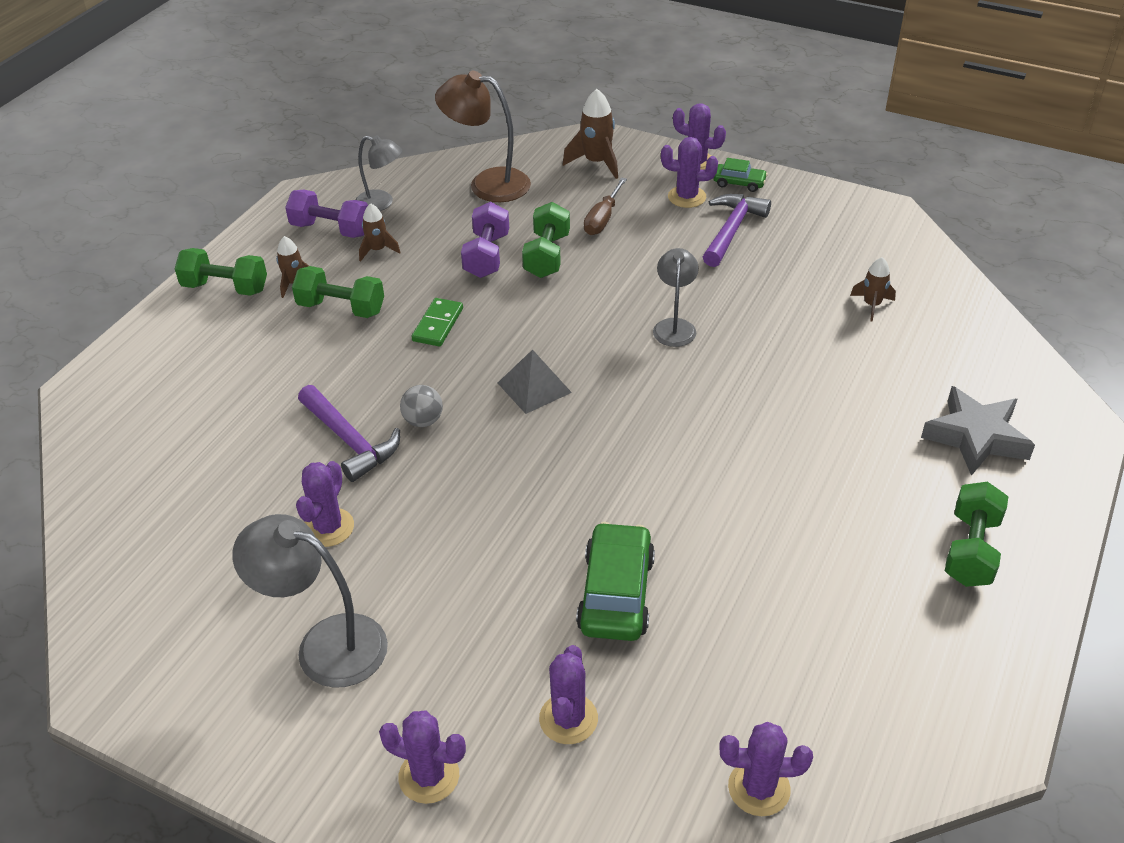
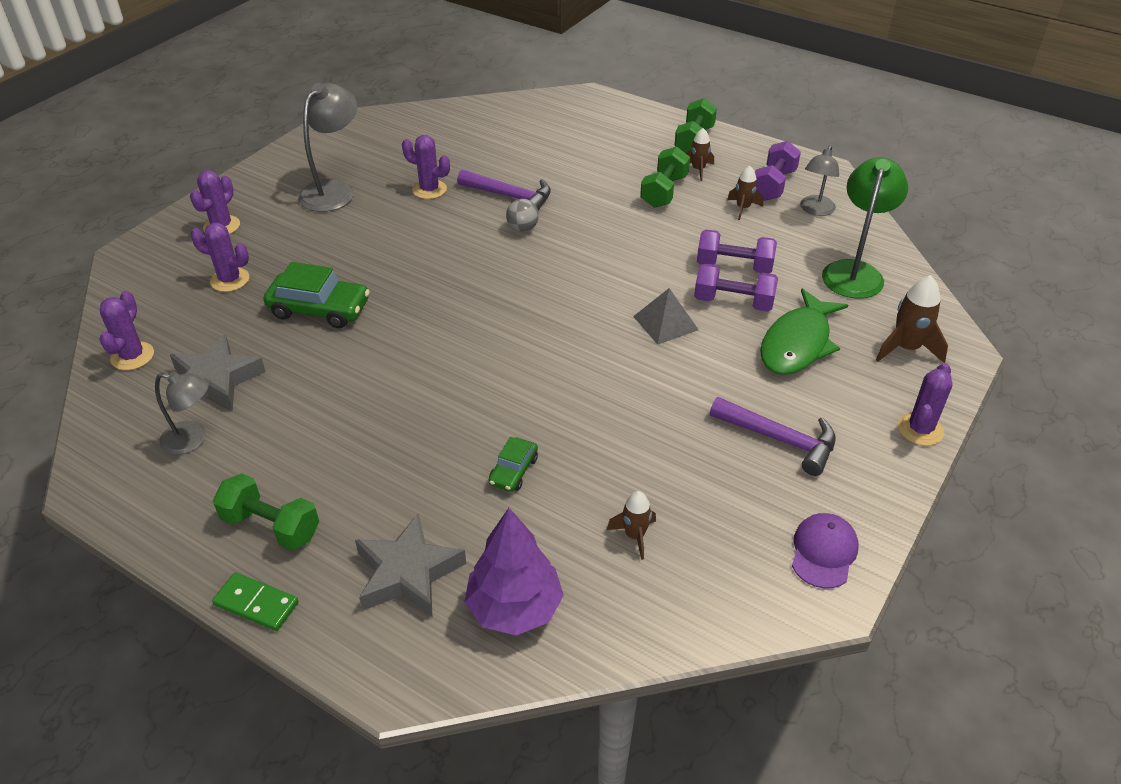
camera: 95 degrees right, 0 degrees up
purple hammer [298,385,400,482] -> purple hammer turned 120 degrees counterclockwise [457,169,551,211]
green domino [412,298,463,347] -> green domino moved to [212,572,299,631]
brown lamp [435,71,531,202] -> green lamp [822,157,908,299]
grey pyramid [498,349,572,414] -> grey pyramid moved to [633,288,699,345]
green dumbbell [522,202,570,278] -> purple dumbbell [694,263,778,312]
brown screwdriver [584,178,627,235] -> green fish [760,289,848,375]
grey lamp [653,248,699,347] -> grey lamp moved to [155,371,209,454]
purple cactus [661,137,718,208] -> none
green car [713,158,768,192] -> green car moved to [488,437,538,492]
none -> grey star [170,334,266,410]
none -> purple tree [464,508,564,635]
none -> purple cap [792,513,859,589]

